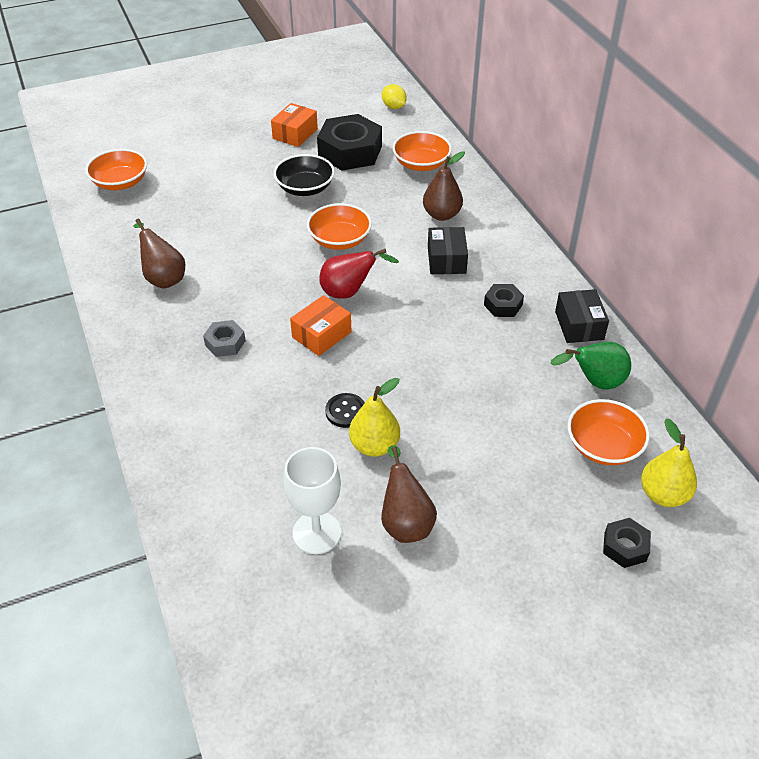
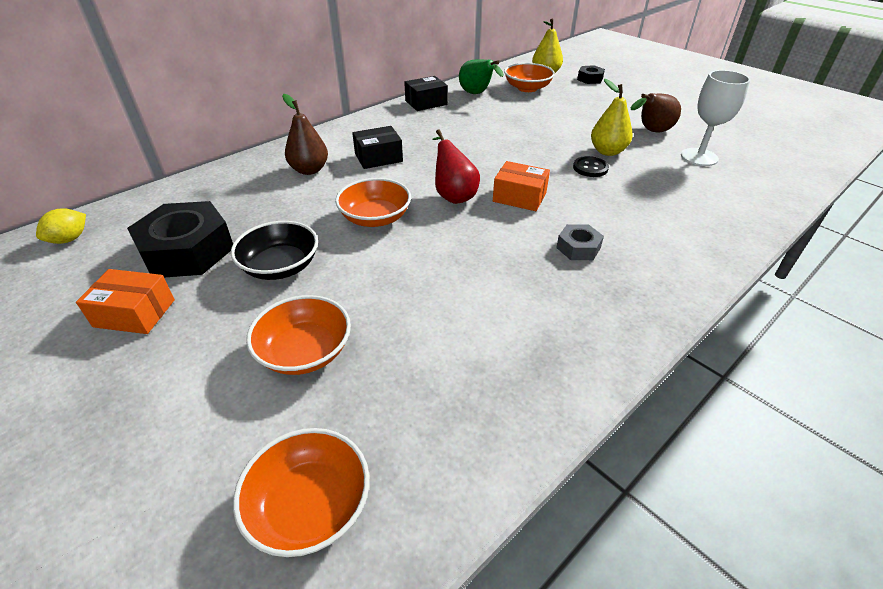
camera: 110 degrees left, 5 degrees down
brown pear [133,219,185,289] -> none
orange bowl [392,131,452,171] -> orange bowl moved to [246,295,351,375]
black nut [484,284,524,317] -> none

